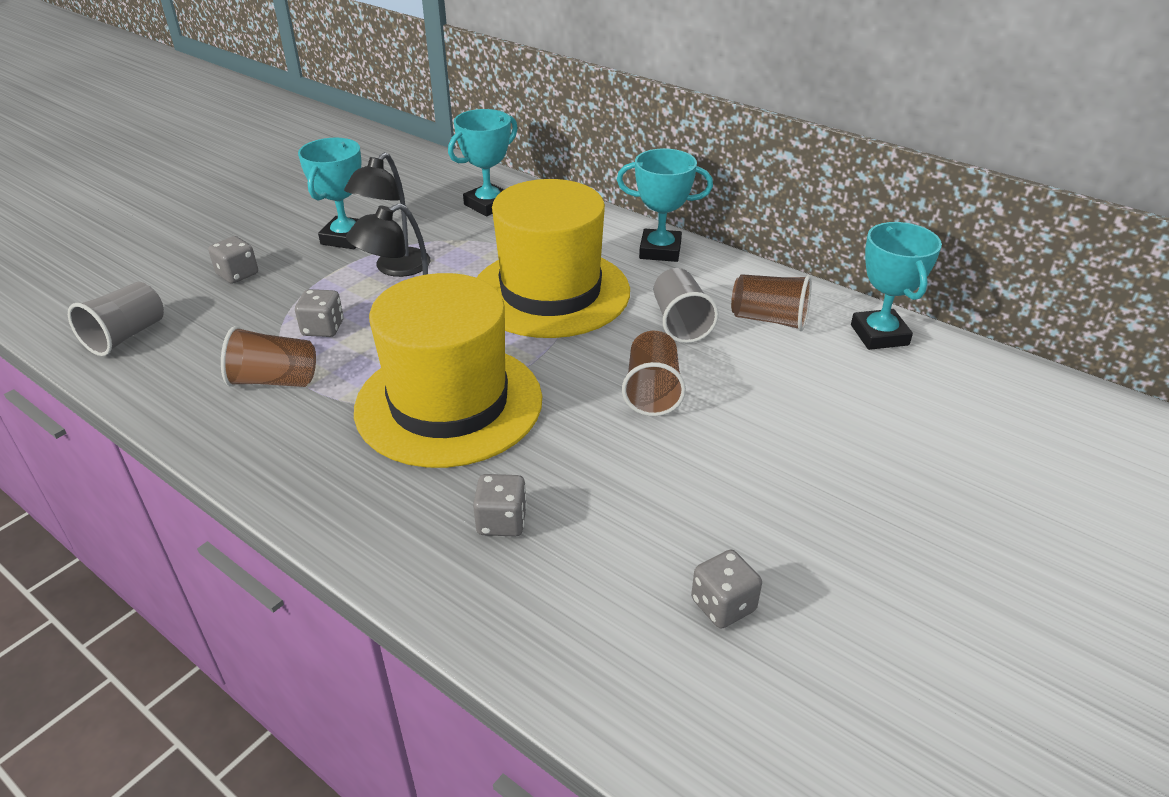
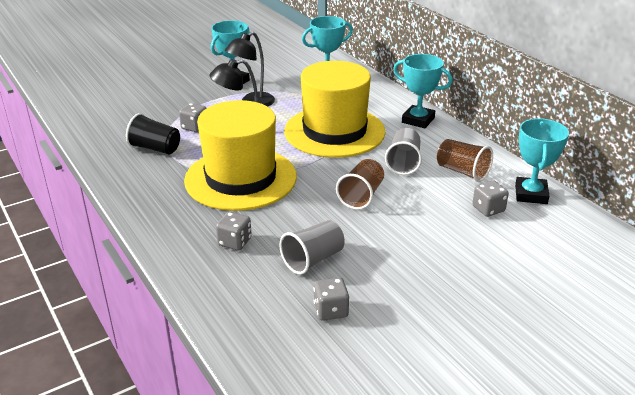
camera: 20 degrees right, 5 degrees down
grey cup [68,282,164,356] -> grey cup moved to [280,220,345,275]
grey dice [208,236,258,284] -> grey dice moved to [472,180,509,217]
brown cup [221,326,316,387] -> black cup [126,113,180,154]

